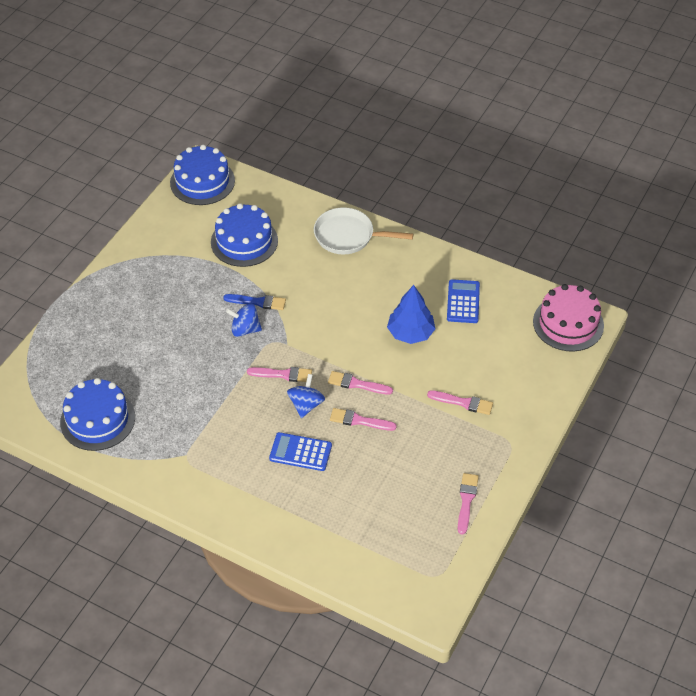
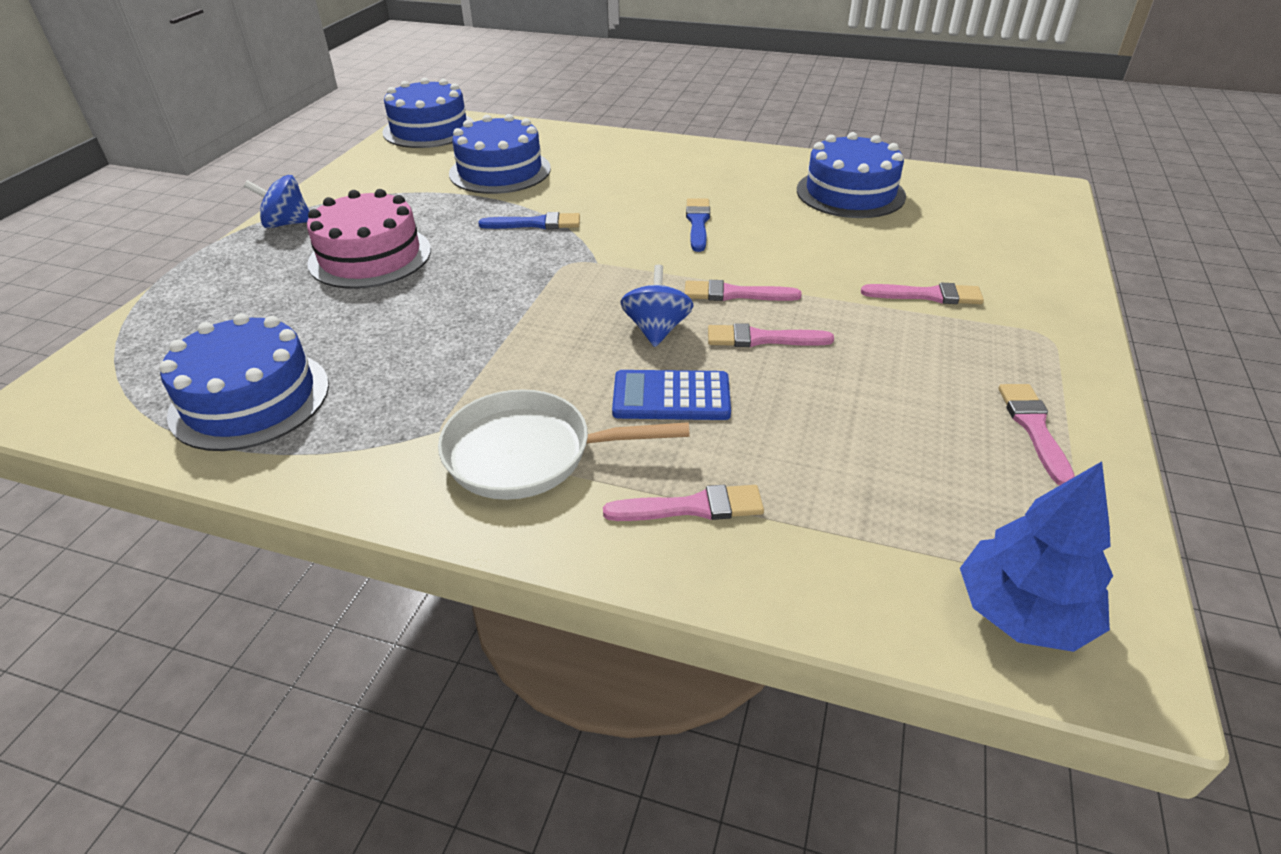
camera: 10 degrees left, 10 degrees down
blue spinning top [226,304,262,337] -> blue spinning top moved to [244,175,309,228]
pink brush [247,367,312,382] -> pink brush moved to [603,485,764,521]
white pan [314,207,414,254] -> white pan moved to [438,389,690,500]
blue tree [387,285,436,344] -> blue tree moved to [960,461,1113,652]
blue calculator [447,279,480,323] -> blue cake [797,132,906,218]
pink cake [533,284,604,351] -> pink cake moved to [307,189,431,289]
none -> blue brush [686,198,710,252]

